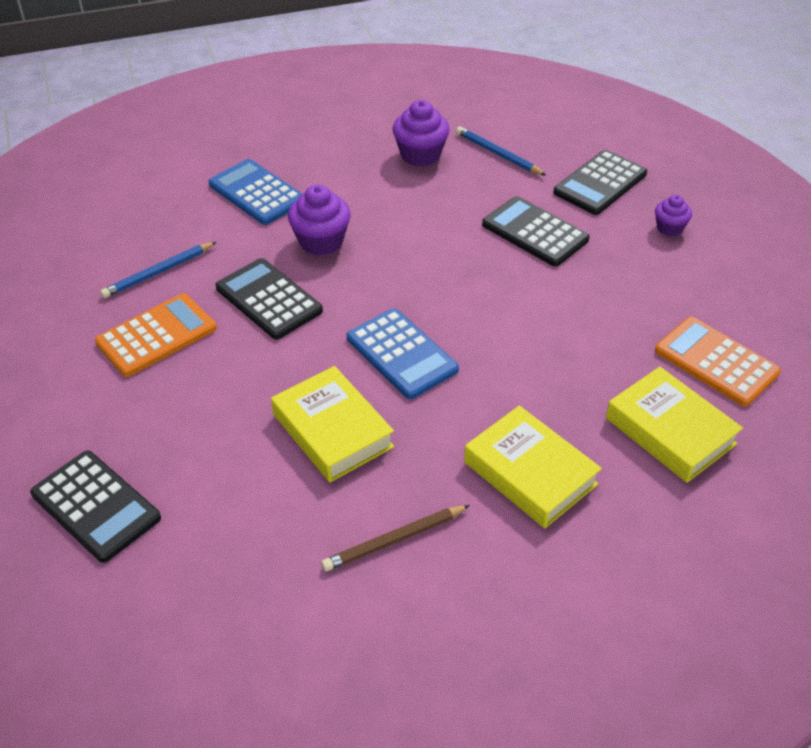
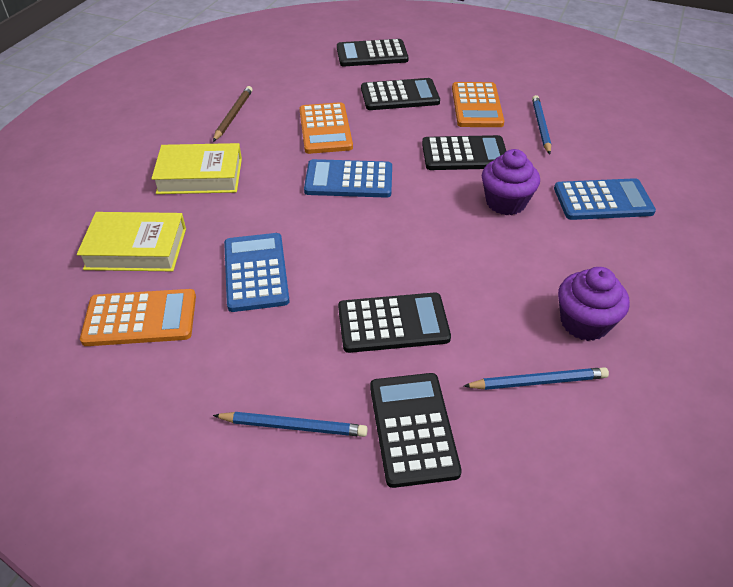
camera: 130 degrees right, 0 degrees up
yellow book [271,366,394,482] -> orange calculator [299,102,353,154]
purple cupcake [655,195,692,236] -> blue pencil [213,412,368,437]
none -> blue calculator [224,233,289,312]
none -> black calculator [361,78,440,110]

